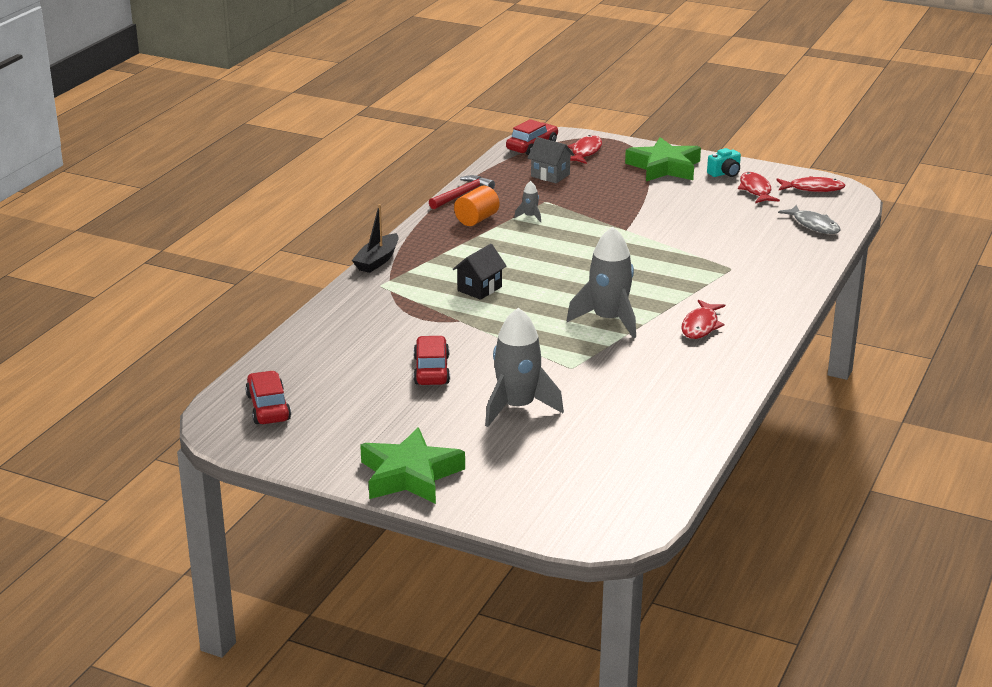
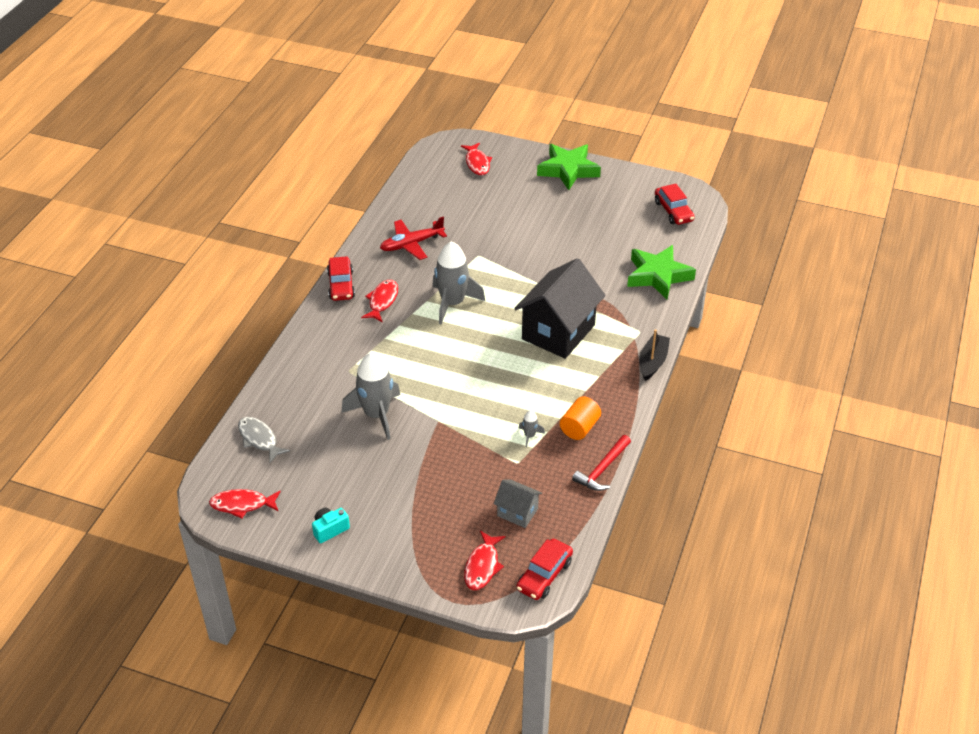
camera: 175 degrees right, 15 degrees up
red car [413,336,450,385] -> red car moved to [327,256,355,301]
black house [453,244,507,300] -> black house [514,258,606,359], size x2.08
grey rocket [485,308,564,427] -> grey rocket moved to [341,352,400,440]
green star [625,137,701,181] -> green star moved to [627,245,696,299]
red fish [738,172,780,203] -> red fish moved to [461,143,492,175]
none -> red plane [380,216,447,260]

